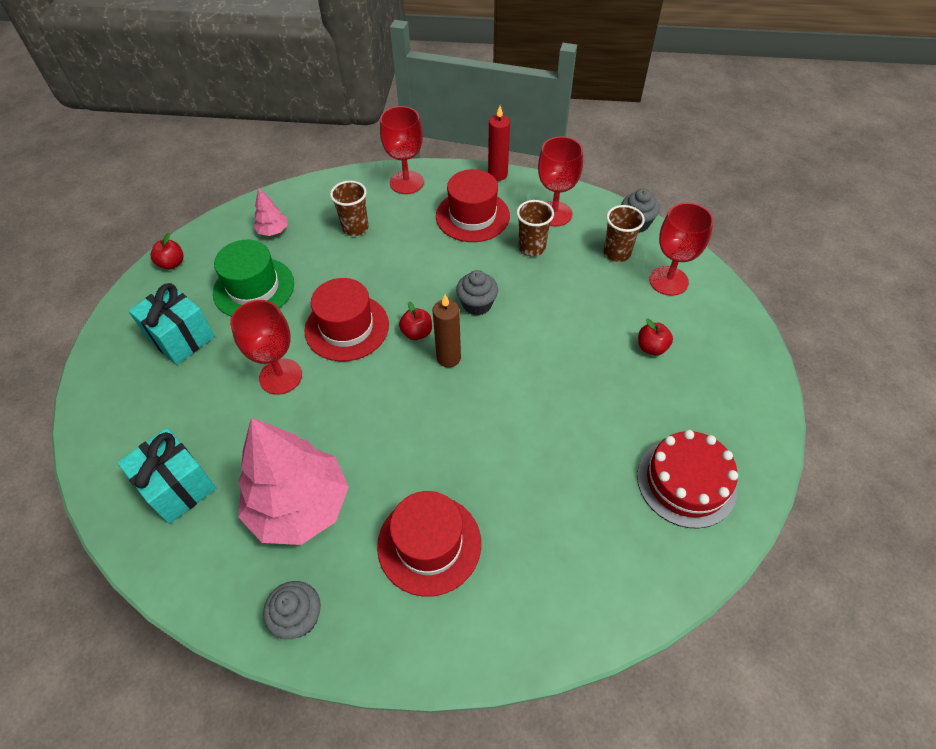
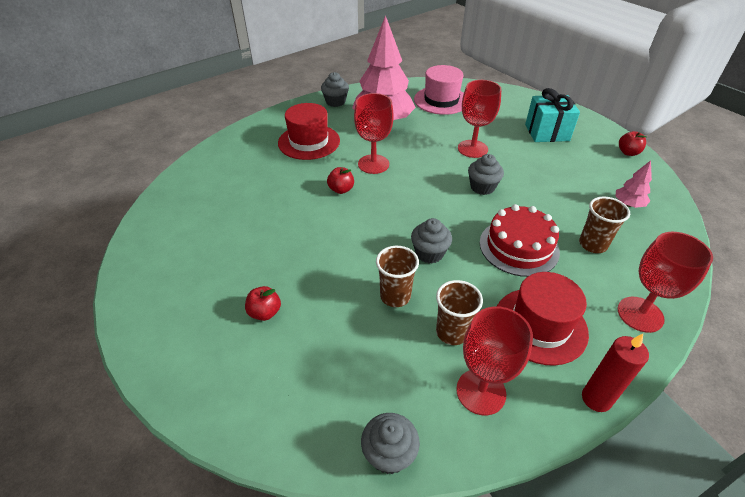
camera: 135 degrees right, 10 degrees down
turquoise gift [117,428,216,524] -> pink hat [414,65,464,115]
green hat [213,240,294,317] -> none
red hat [304,278,389,361] -> grey cupcake [468,154,504,195]
red apple [399,302,432,340] -> red apple moved to [327,167,354,194]
brown candle [433,295,461,367] -> none
brown cup [604,205,645,262] -> brown cup moved to [376,246,419,307]
red cake [637,430,738,529] -> red cake moved to [480,204,560,277]
red goblet [649,203,714,296] -> red goblet moved to [354,93,394,174]

